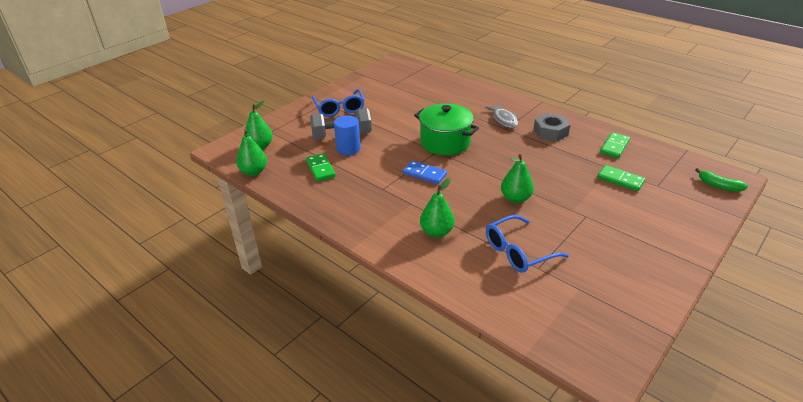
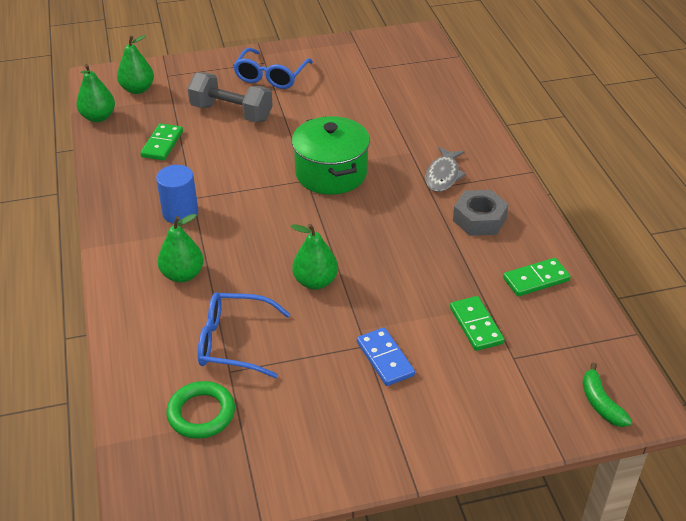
camera: 35 degrees right, 5 degrees up
blue cylinder [334,115,361,155] -> blue cylinder moved to [156,165,198,224]
blue domino [403,161,447,184] -> blue domino moved to [357,327,415,386]
none -> green ring [166,381,235,439]

